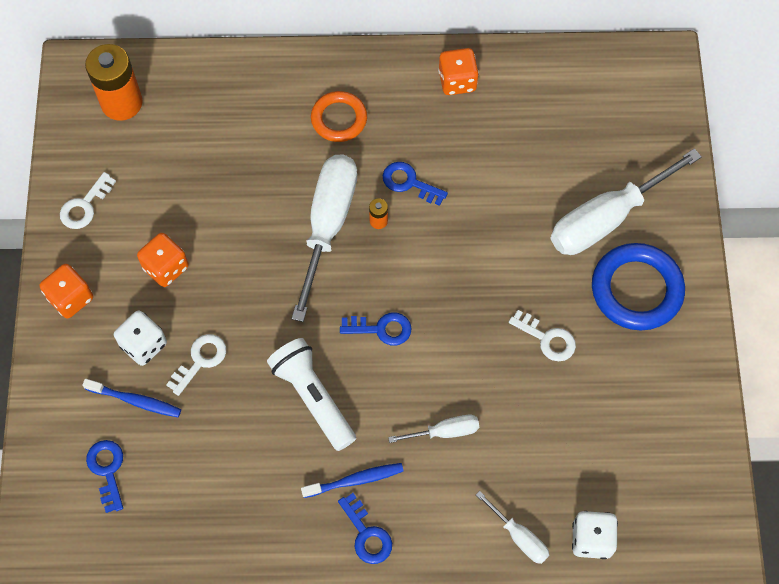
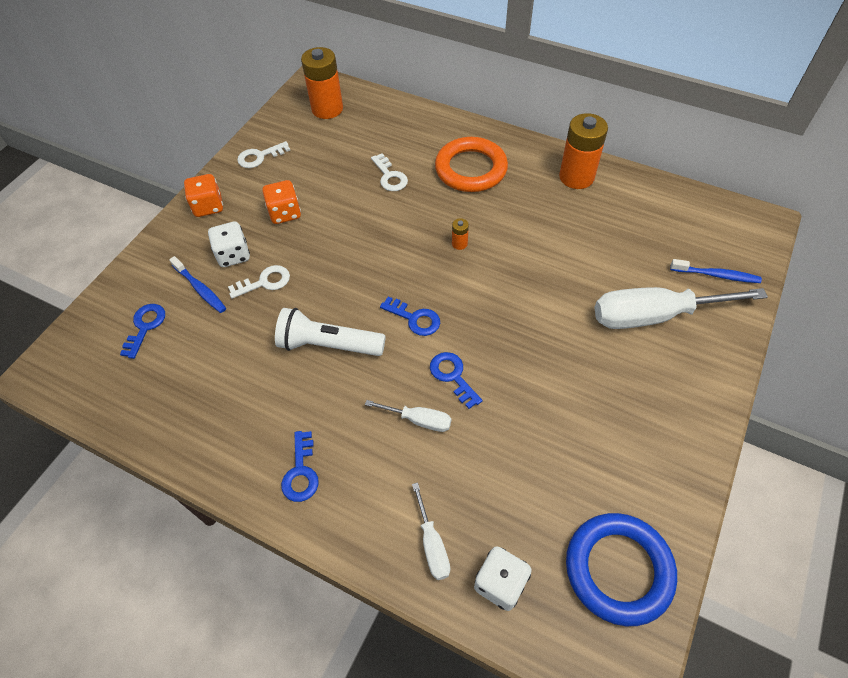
camera: 30 degrees right, 10 degrees down
white flashlight [267,338,356,451] -> white flashlight turned 75 degrees counterclockwise [275,308,386,356]
white screwdriver [292,154,357,322] -> none
blue toothbrush [301,463,404,498] -> blue toothbrush moved to [670,259,762,283]
orange ring [311,91,367,142] -> orange ring [435,137,508,192], size x1.56
blue key [383,162,448,206] -> blue key moved to [430,352,482,409]
orange dice [438,48,479,95] -> orange battery [559,113,608,189]
white key [509,310,576,361] -> white key moved to [371,154,408,191]
blue ring [592,243,685,330] -> blue ring moved to [566,513,677,626]

